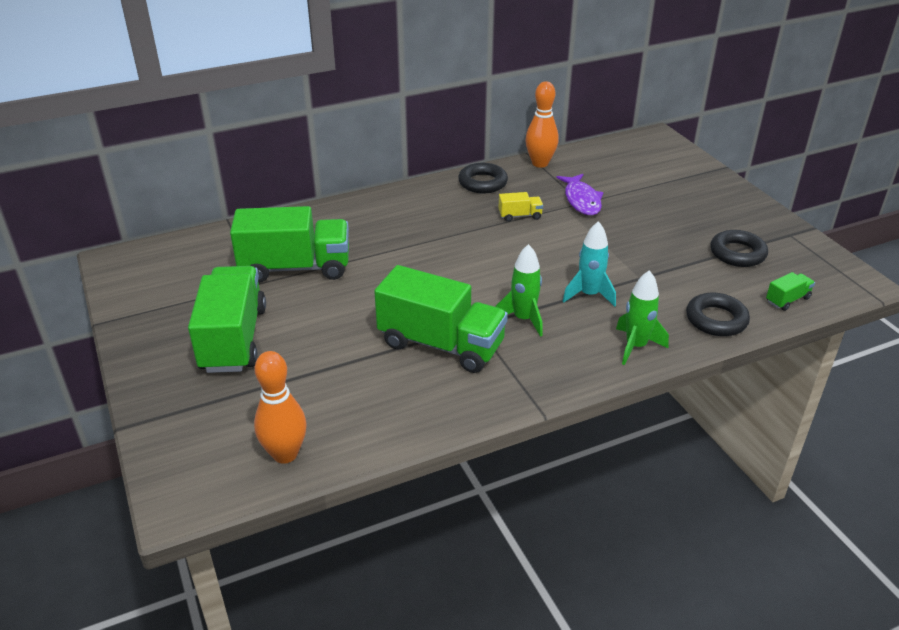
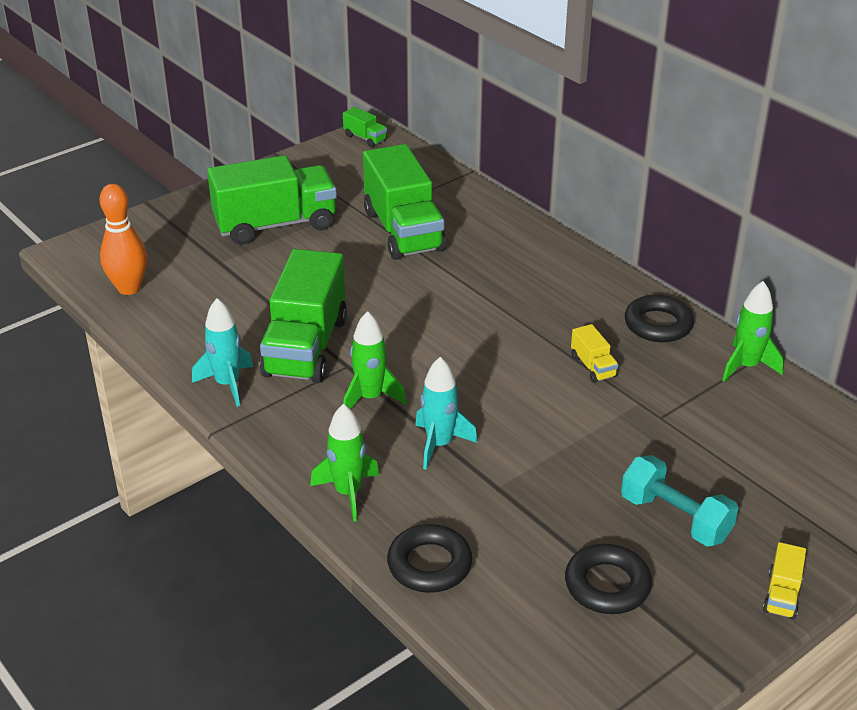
camera: 75 degrees right, 0 degrees up
orange bowling pin [525,81,559,168] -> green rocket [722,281,784,382]
purple fish [557,174,604,215] -> none
green truck [766,272,815,311] -> green truck moved to [343,107,387,147]
none -> turquoise rocket [192,298,253,407]
none -> turquoise dumbbell [621,455,738,546]
none -> yellow truck [763,542,806,619]

